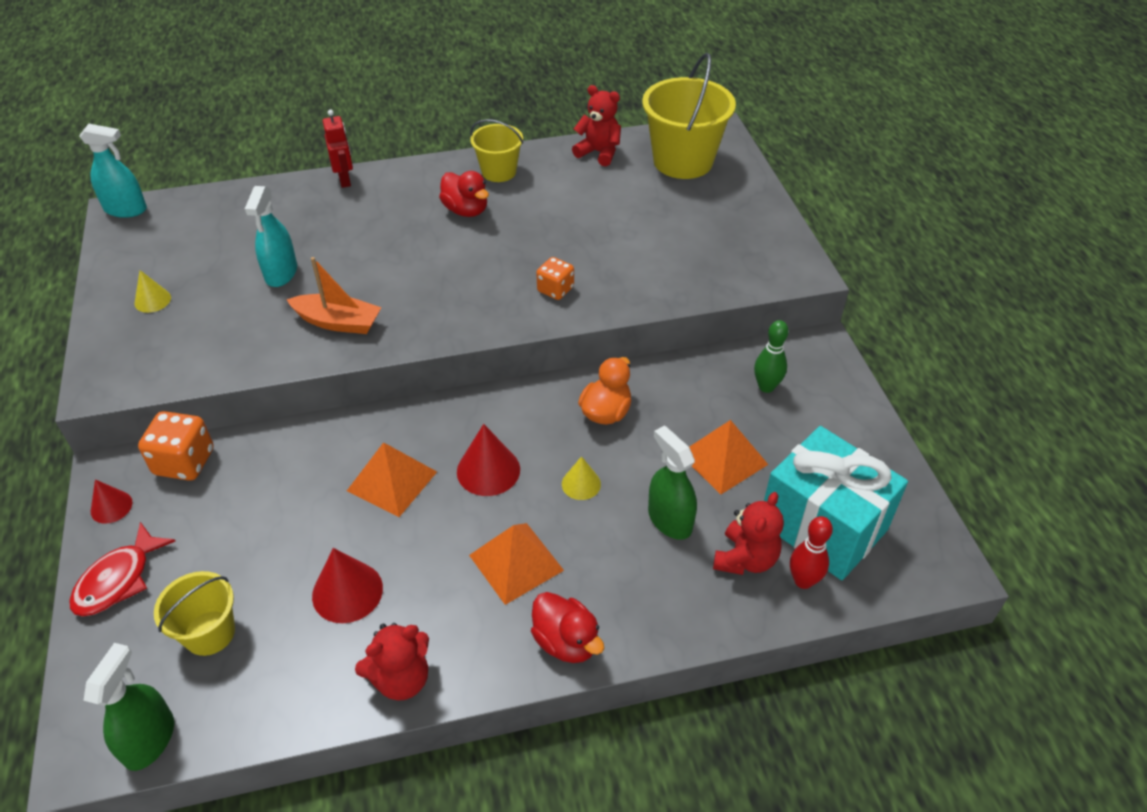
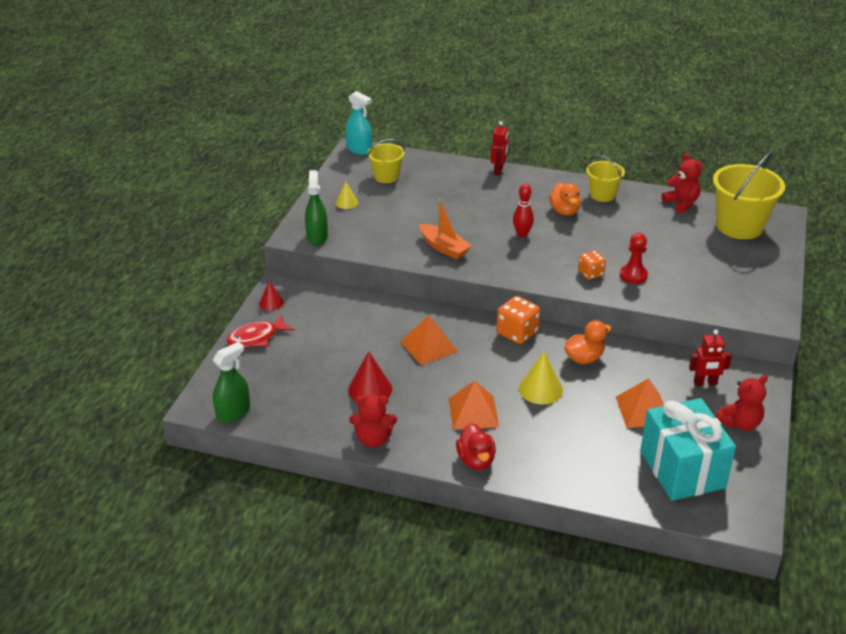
camera: 30 degrees right, 10 degrees down
orange dice [138,411,214,481] -> orange dice moved to [497,296,540,344]
yellow bucket [154,571,235,656] -> yellow bucket moved to [367,139,405,183]
turquoise spray bottle [245,186,297,287] -> none
red duck [439,171,489,217] -> orange duck [549,182,581,215]
red cone [457,424,520,496] -> none
yellow cone [562,456,601,500] -> yellow cone [519,352,563,404], size x1.63
green spray bottle [648,426,697,540] -> green spray bottle moved to [305,170,328,245]
red teddy bear [713,492,784,575] -> red teddy bear moved to [715,375,768,431]
green bowling pin [754,320,789,393] -> red robot [689,330,732,386]
red bowling pin [790,516,833,589] -> red bowling pin moved to [513,184,534,237]
none -> red pawn [620,233,648,284]

